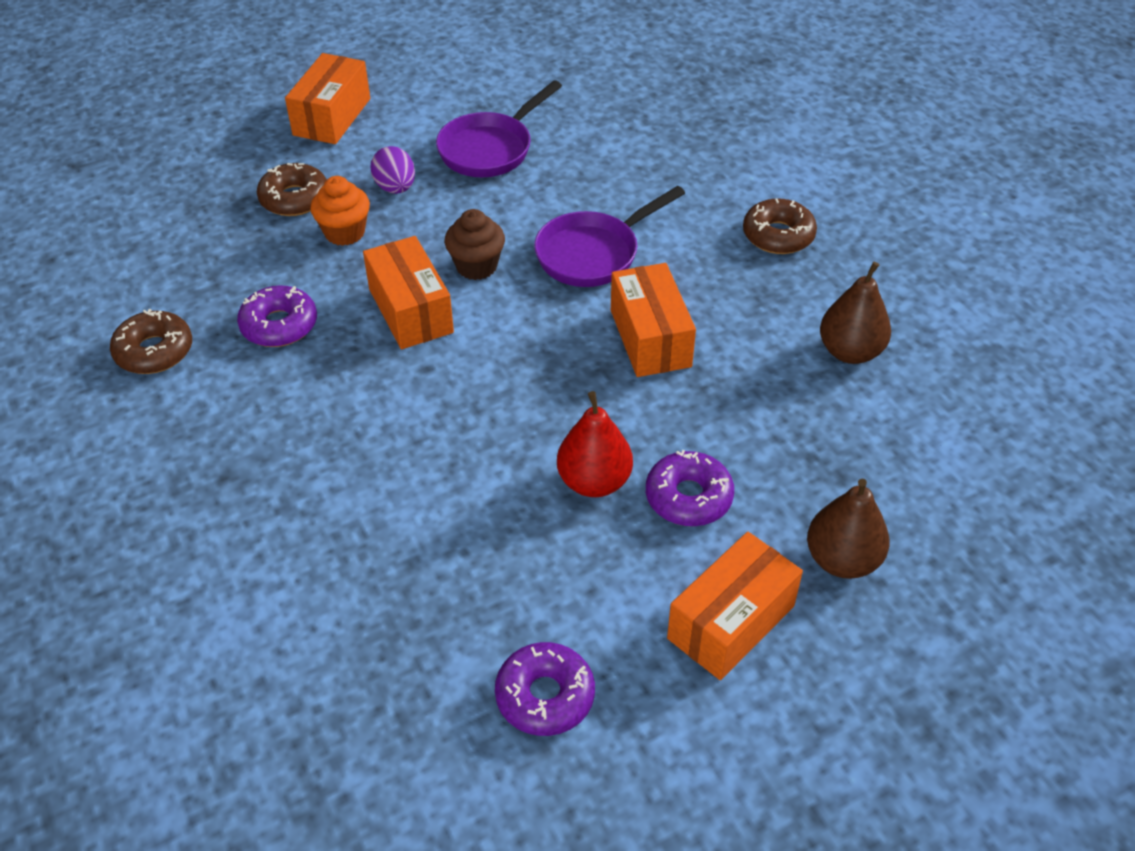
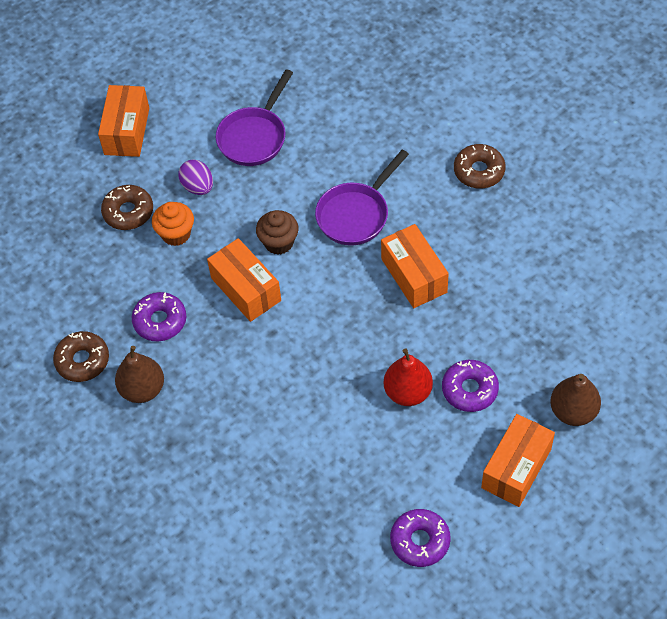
camera: 10 degrees left, 10 degrees up
brown pear [820,262,891,364] -> brown pear moved to [115,346,164,403]

